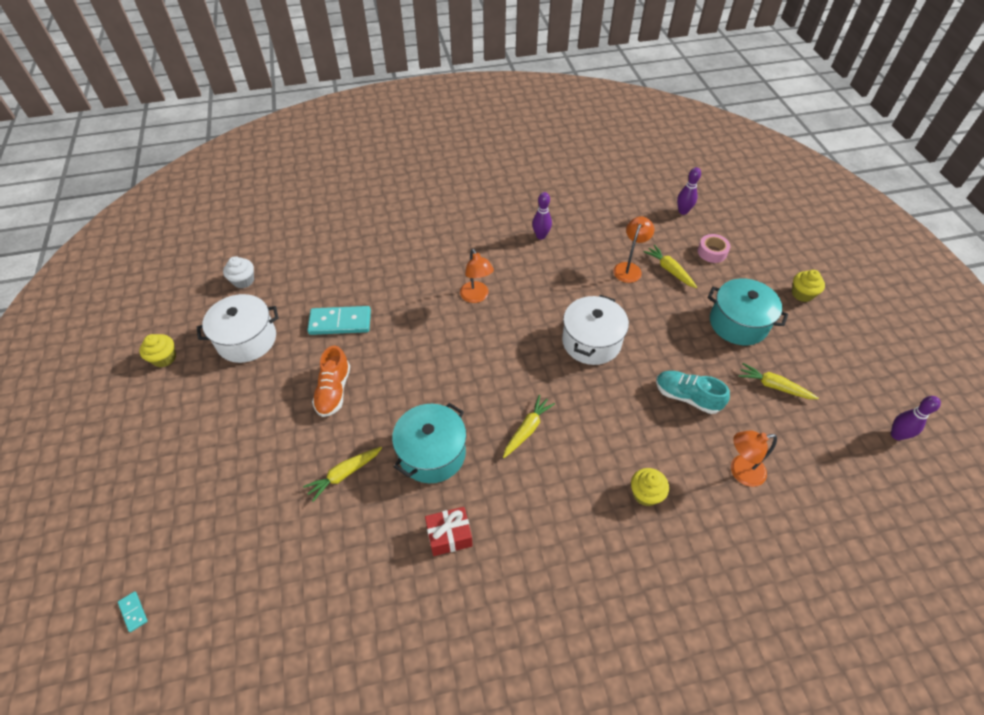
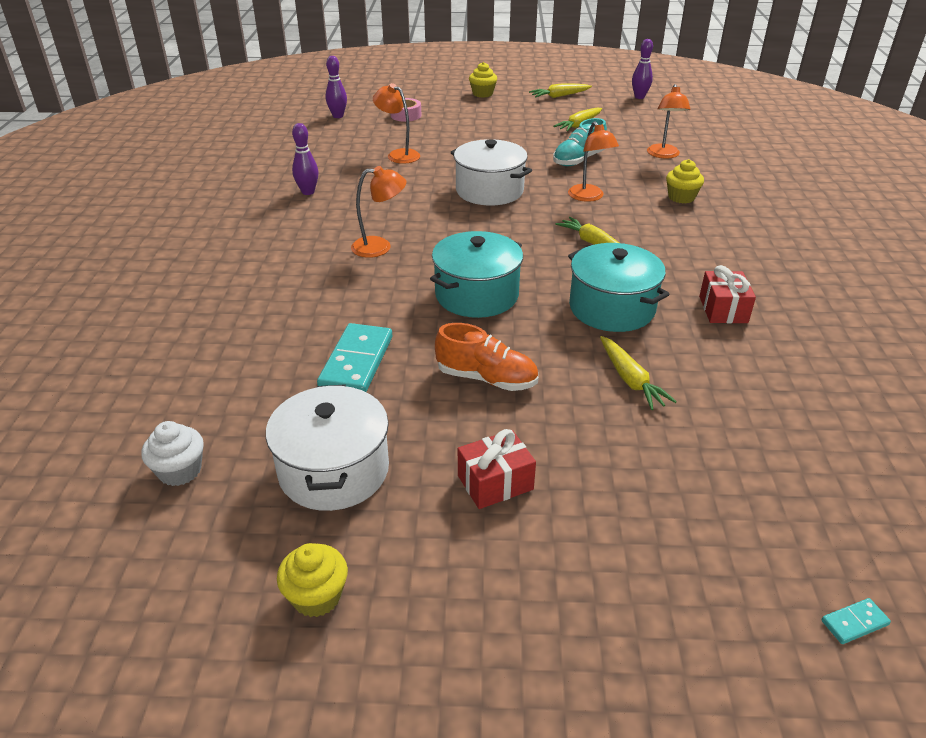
camera: 75 degrees left, 15 degrees down
yellow carrot [643,245,697,288] -> yellow carrot moved to [529,84,592,98]
turquoise pot [708,278,788,345] -> turquoise pot moved to [430,231,523,318]
none -> red gift [458,429,536,509]
none -> orange lamp [568,121,619,202]

